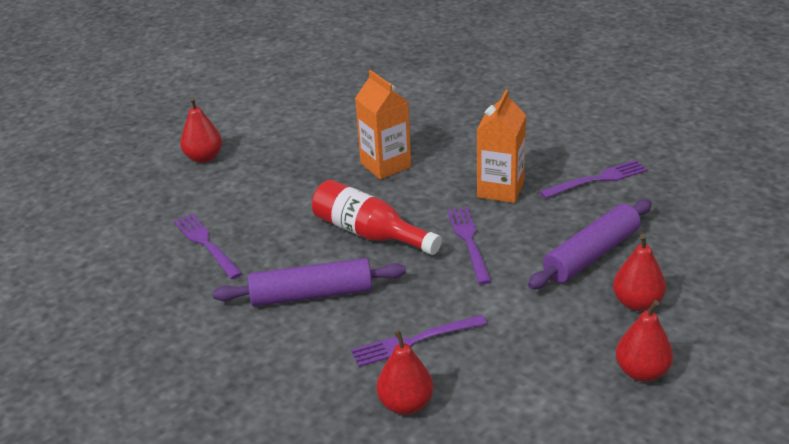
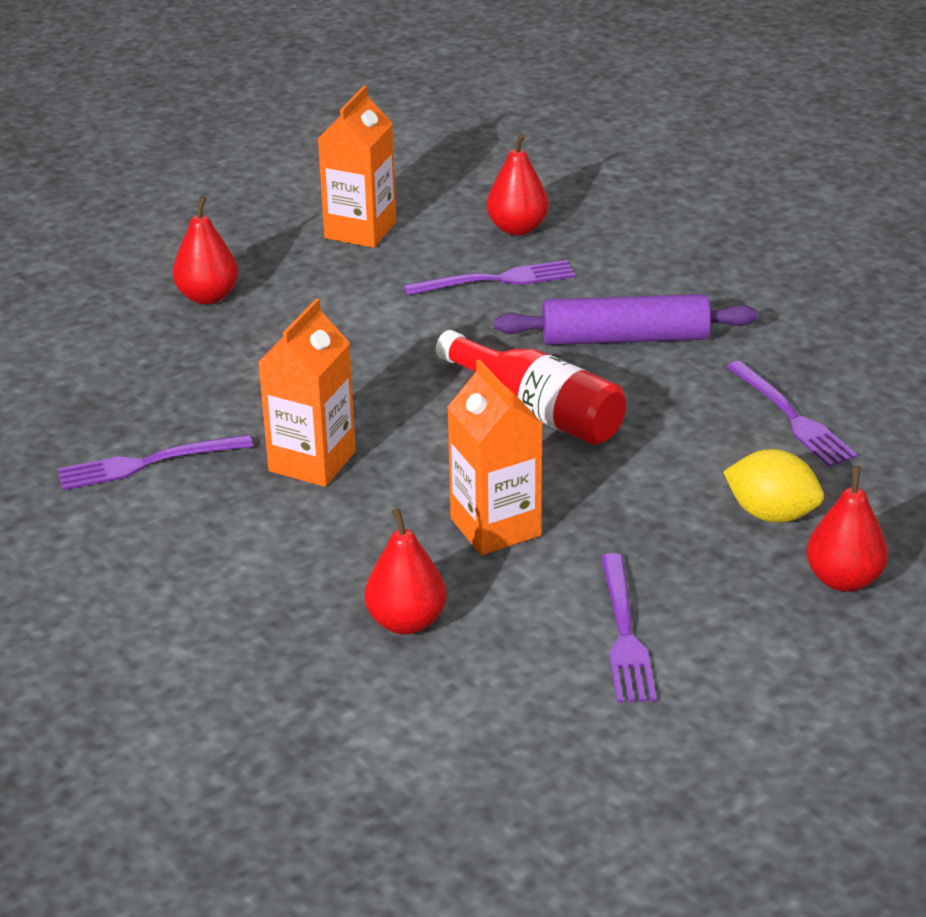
camera: 175 degrees left, 0 degrees up
purple fork [447,207,492,284] -> purple fork moved to [601,553,657,703]
purple rolling pin [528,199,652,289] -> none
red pear [616,300,673,382] -> red pear moved to [365,508,447,635]
none -> orange carton [318,86,396,248]
none -> yellow lemon [723,449,824,523]

